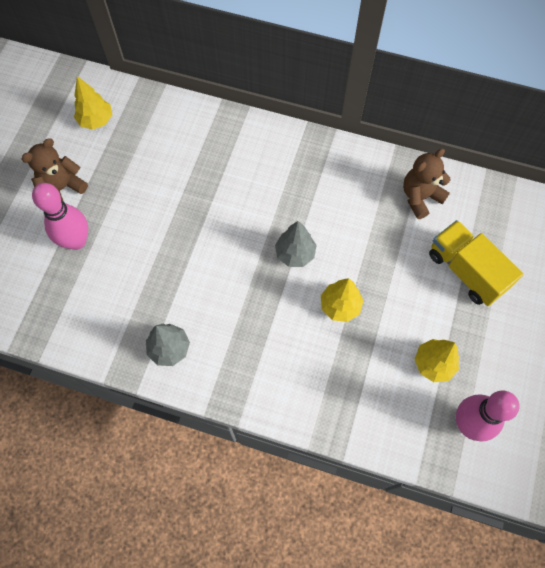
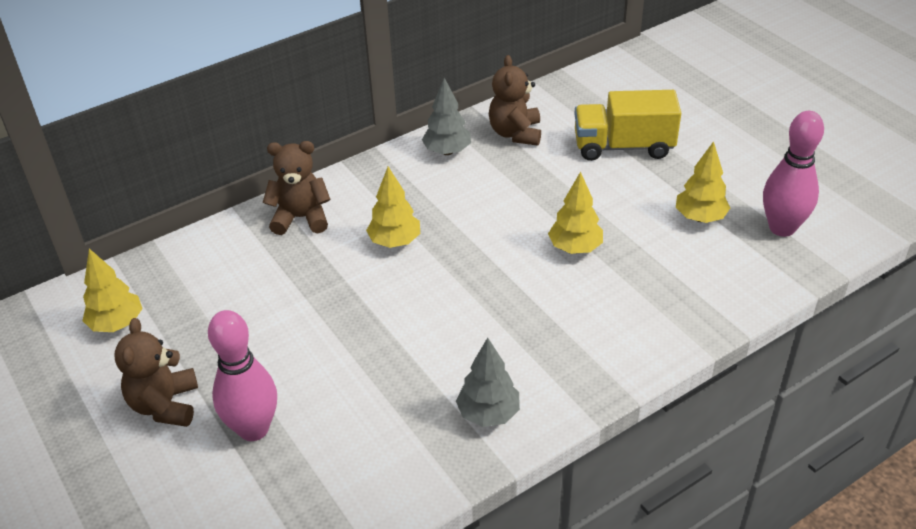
camera: 50 degrees left, 25 degrees down
grey tree [275,221,316,267] -> grey tree moved to [422,78,471,155]
none -> brown teddy bear [263,141,331,235]
none -> yellow tree [366,167,420,248]

